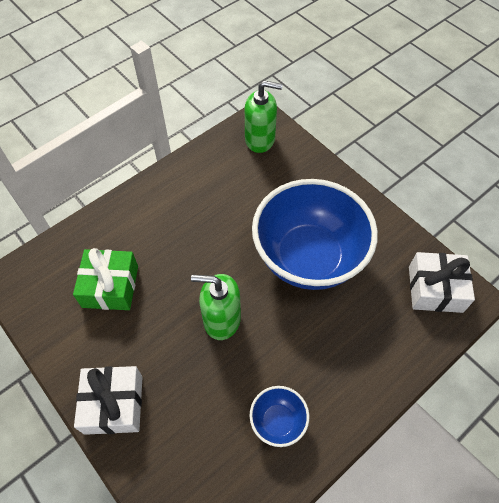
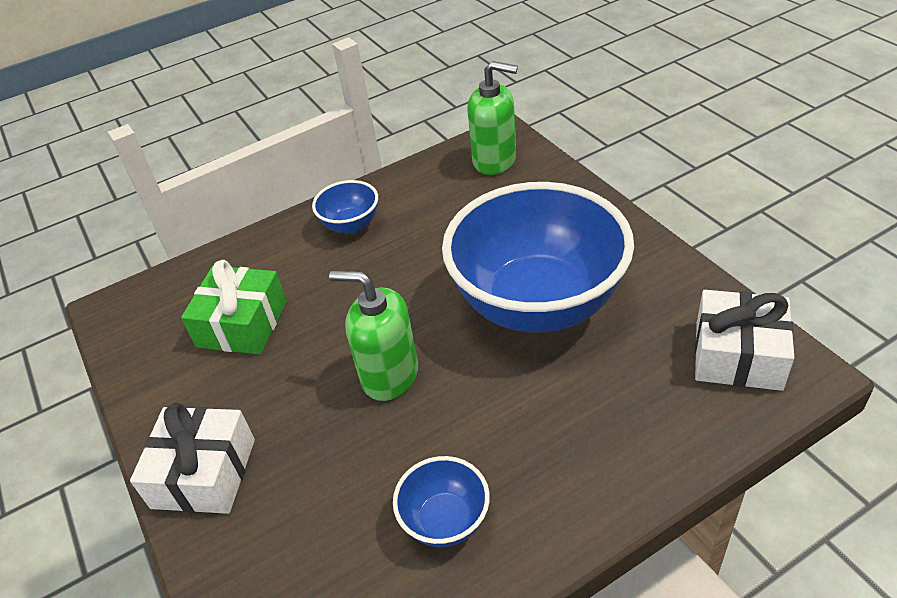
camera: 15 degrees right, 15 degrees down
none -> blue bowl [312,180,378,234]

